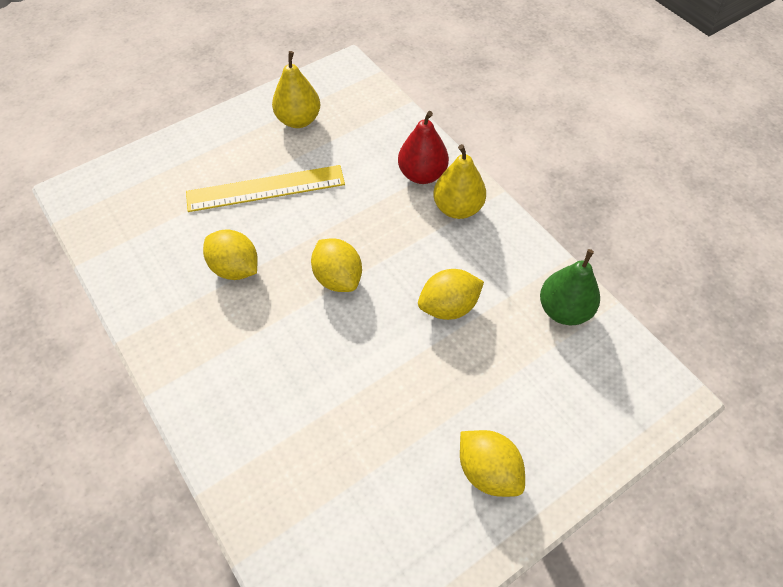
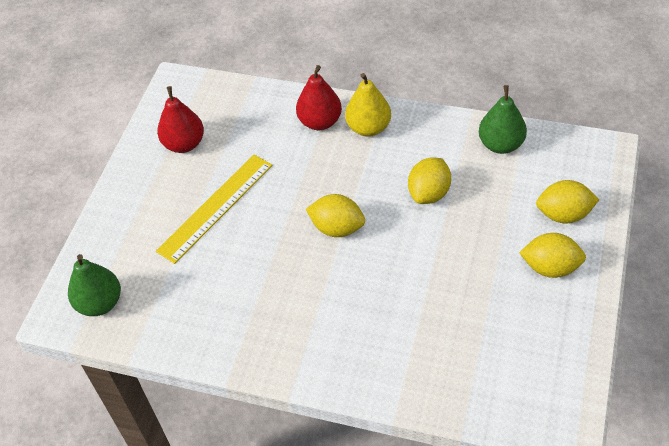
camera: 35 degrees left, 5 degrees down
yellow lemon [203,229,258,280] -> yellow lemon moved to [536,180,600,223]
yellow pear [272,51,320,128] -> red pear [157,86,204,153]
none -> green pear [68,254,121,316]

